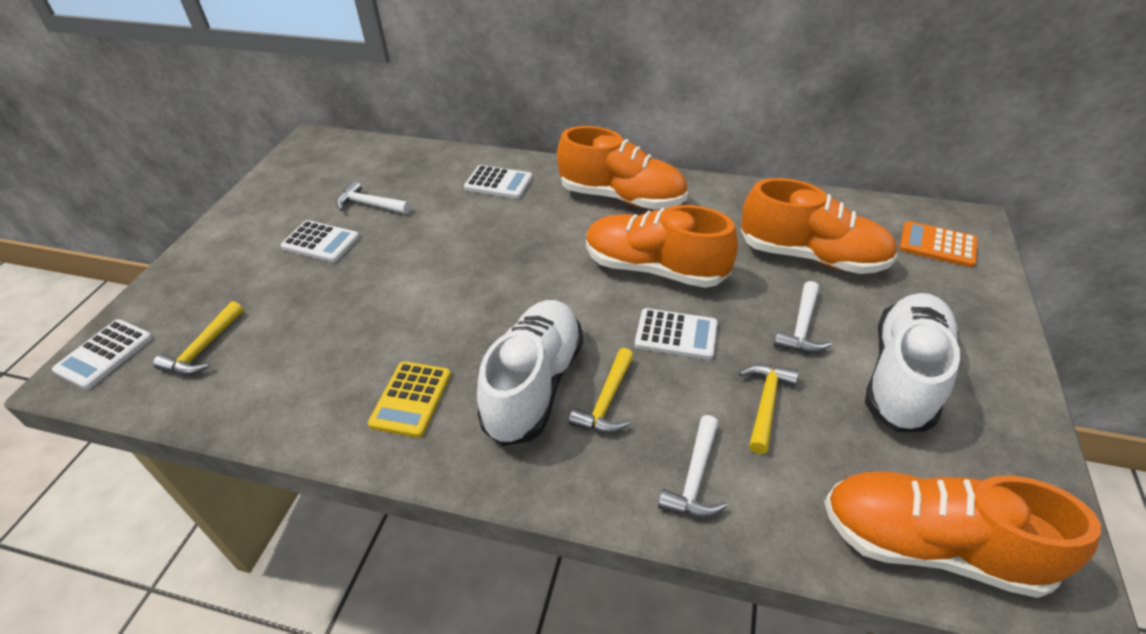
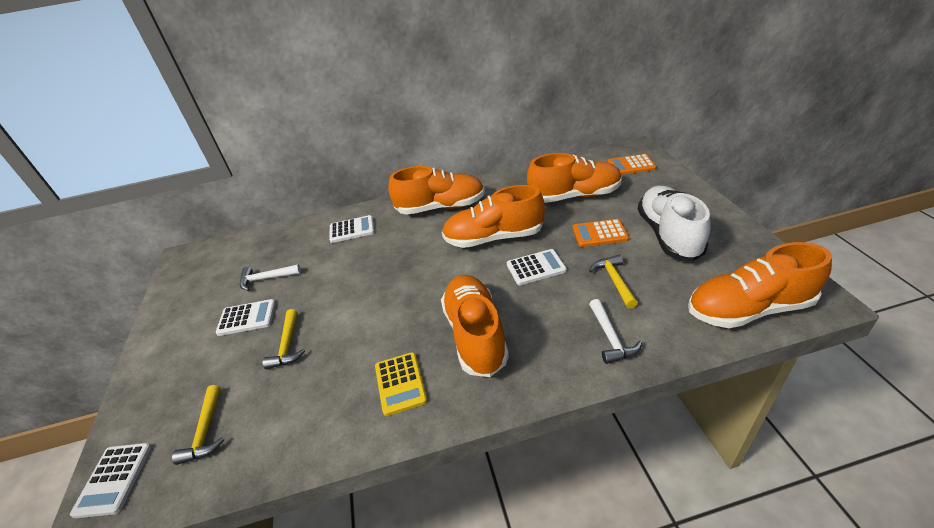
camera: 25 degrees left, 5 degrees down
white shoe [477,300,583,446] -> orange shoe [441,275,509,377]
yellow hammer [569,348,634,433] -> yellow hammer moved to [263,309,305,369]
white hammer [774,281,831,353] -> orange calculator [572,219,629,247]

